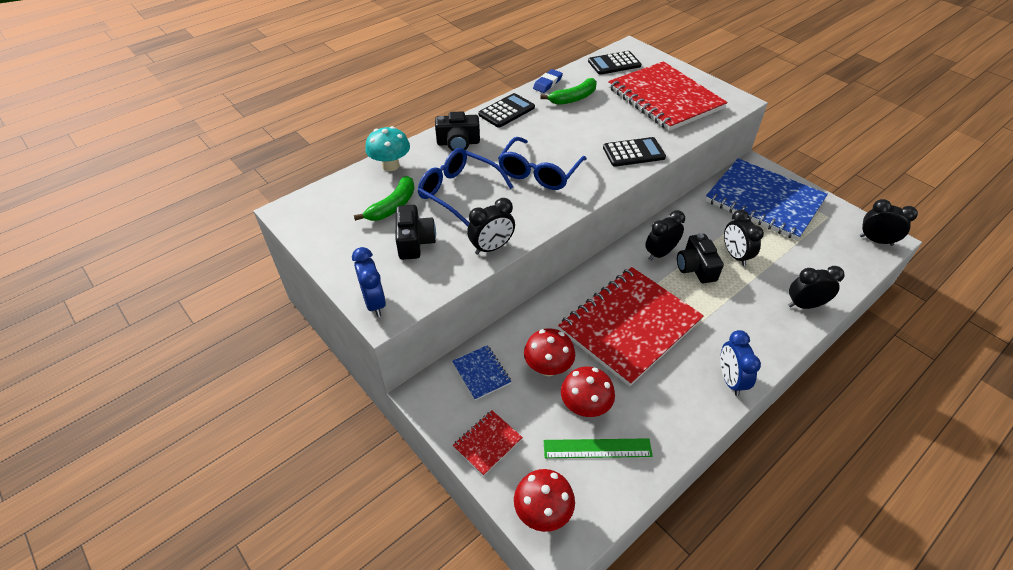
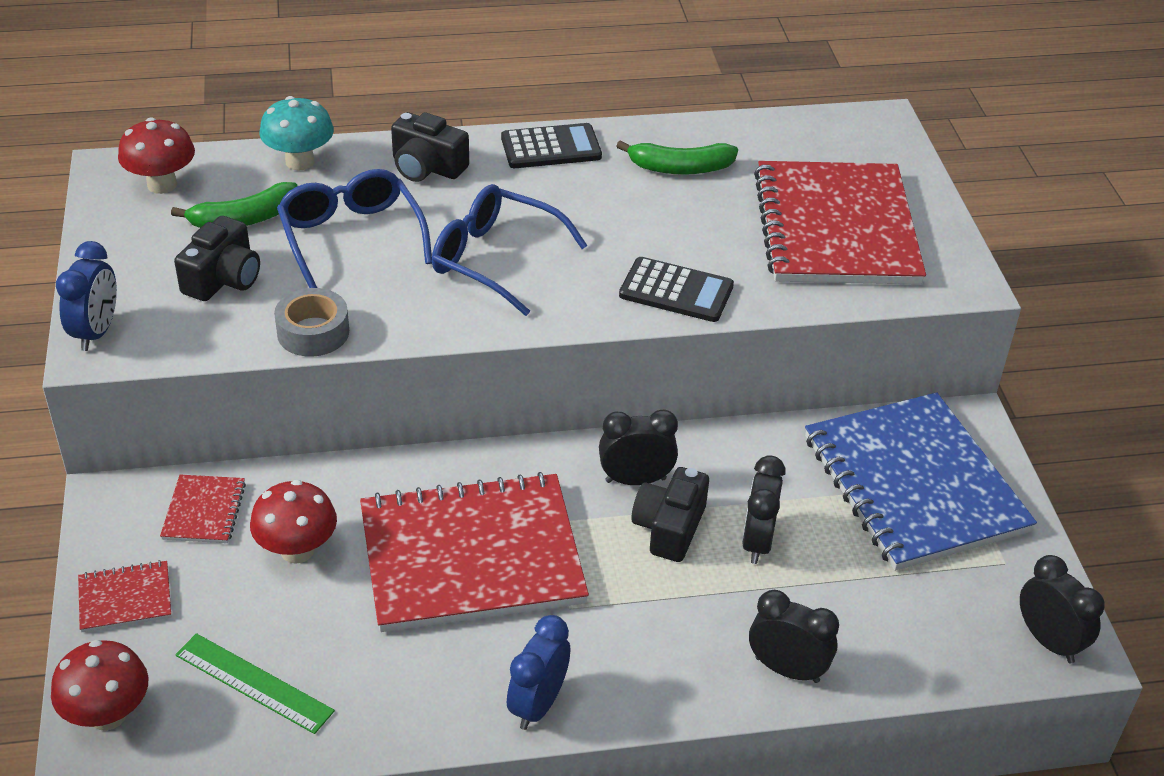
camera: 30 degrees right, 5 degrees down
blue notebook [452,345,511,400] -> red notebook [160,474,246,543]
black clock [467,198,515,255] -> grey tape [274,288,349,357]
blue glasses [498,137,587,190] -> blue glasses turned 60 degrees clockwise [432,184,588,316]
blue eraser [533,69,563,93] -> none
red mushroom [561,367,615,417] -> red mushroom moved to [118,118,195,194]
black calculator [588,51,641,75] -> none

